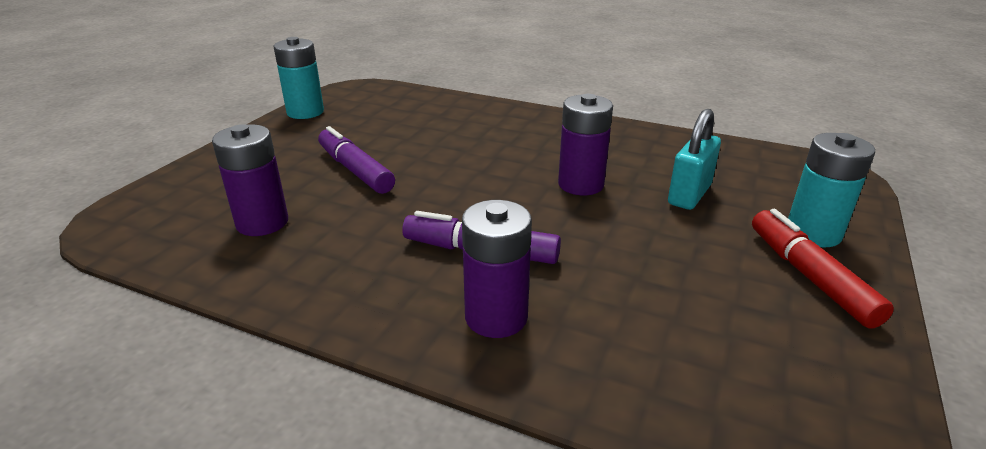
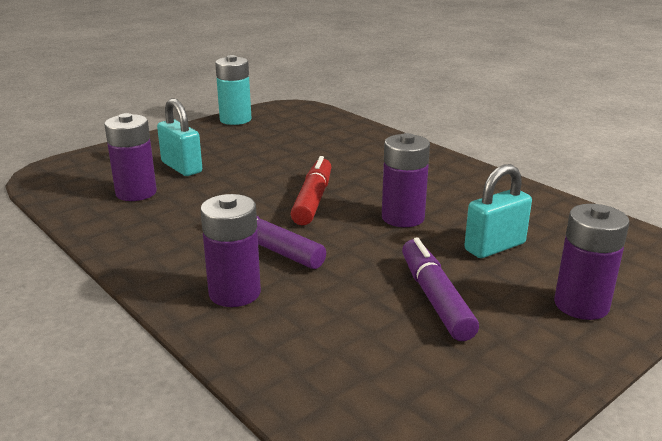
camera: 25 degrees right, 5 degrees down
purple marker [318,126,395,194] -> purple marker moved to [402,237,479,341]
red marker [752,209,894,329] -> red marker moved to [291,156,331,225]
turquoise battery [788,133,875,247] -> purple battery [554,204,629,320]
none -> turquoise padlock [157,98,202,176]

